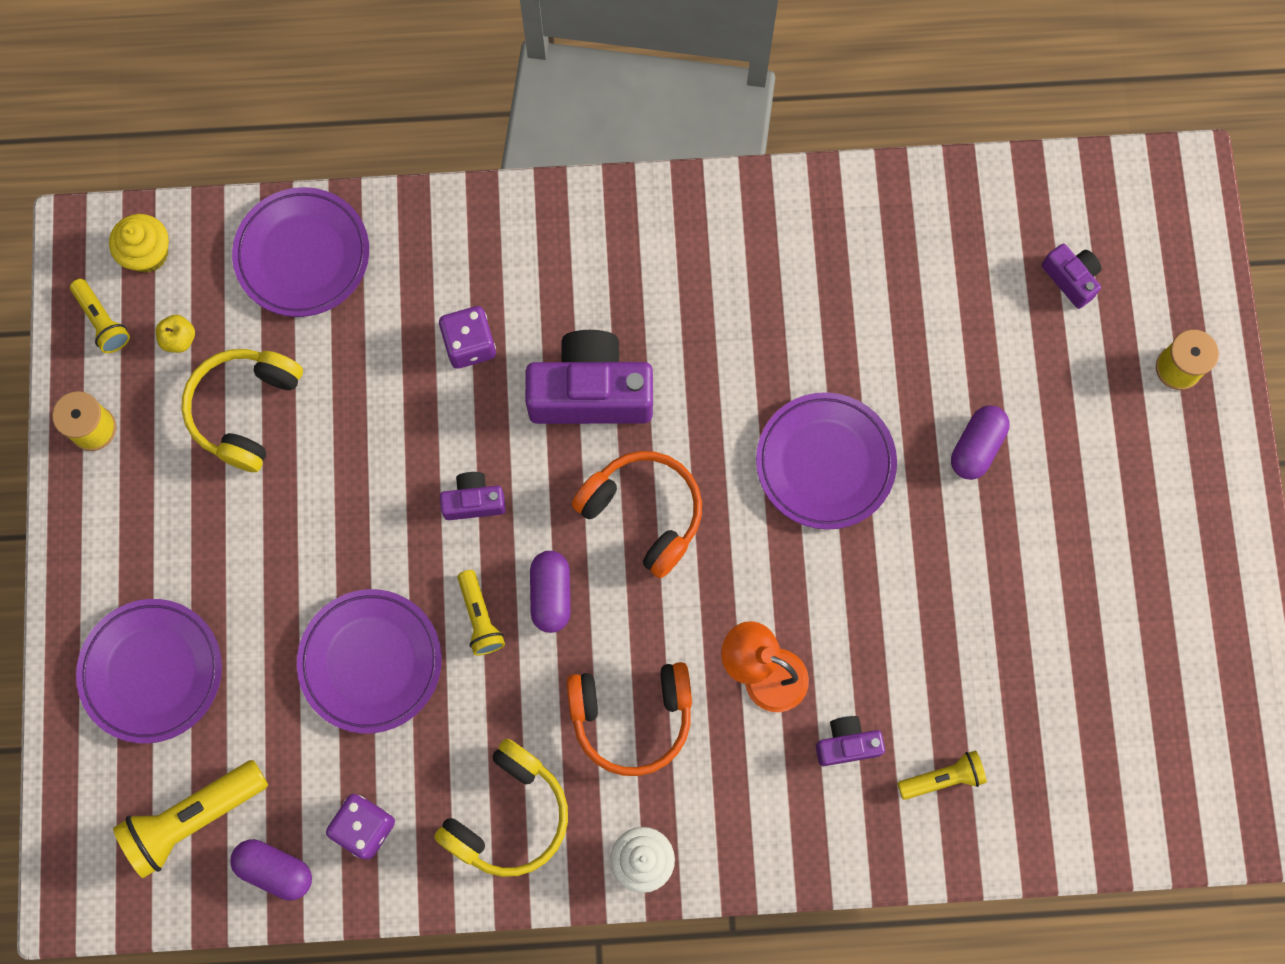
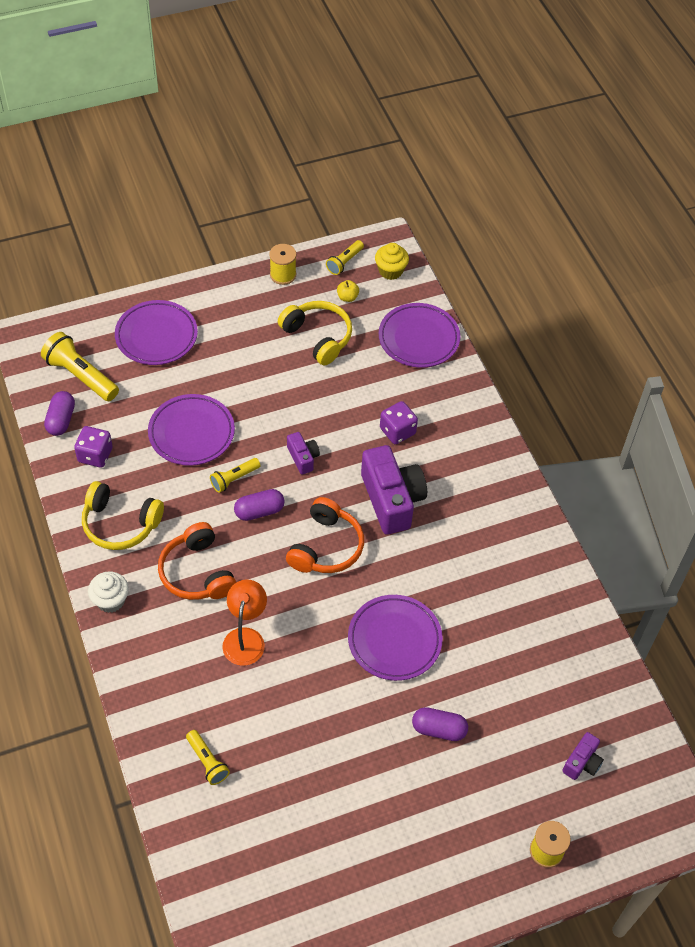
camera: 70 degrees right, 20 degrees down
yellow headphones [181,349,303,472] -> yellow headphones turned 45 degrees clockwise [278,301,352,365]
purple camera [816,716,885,766] -> none

